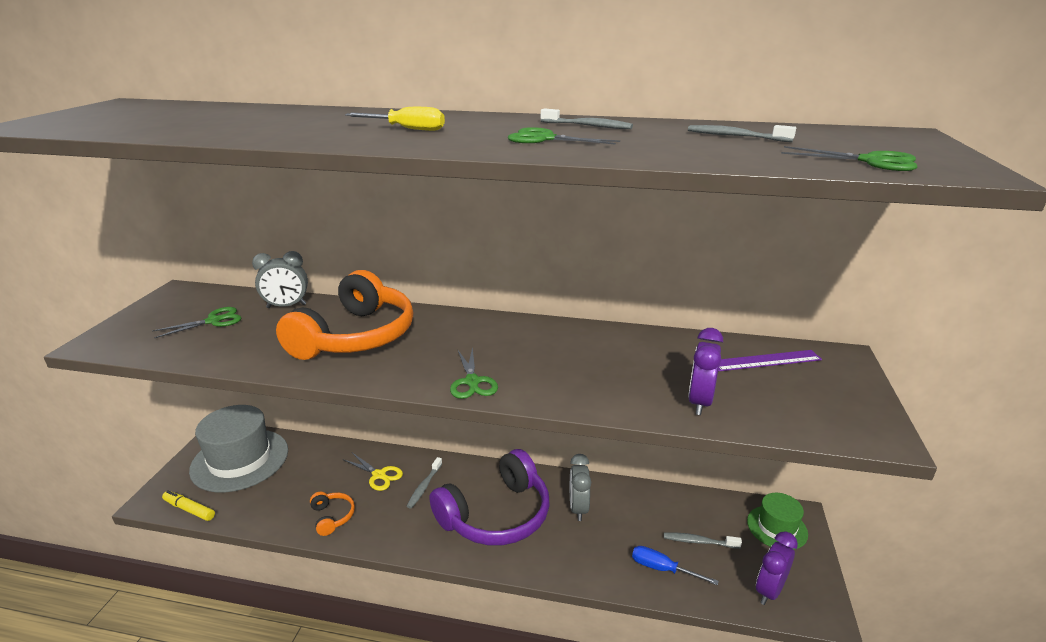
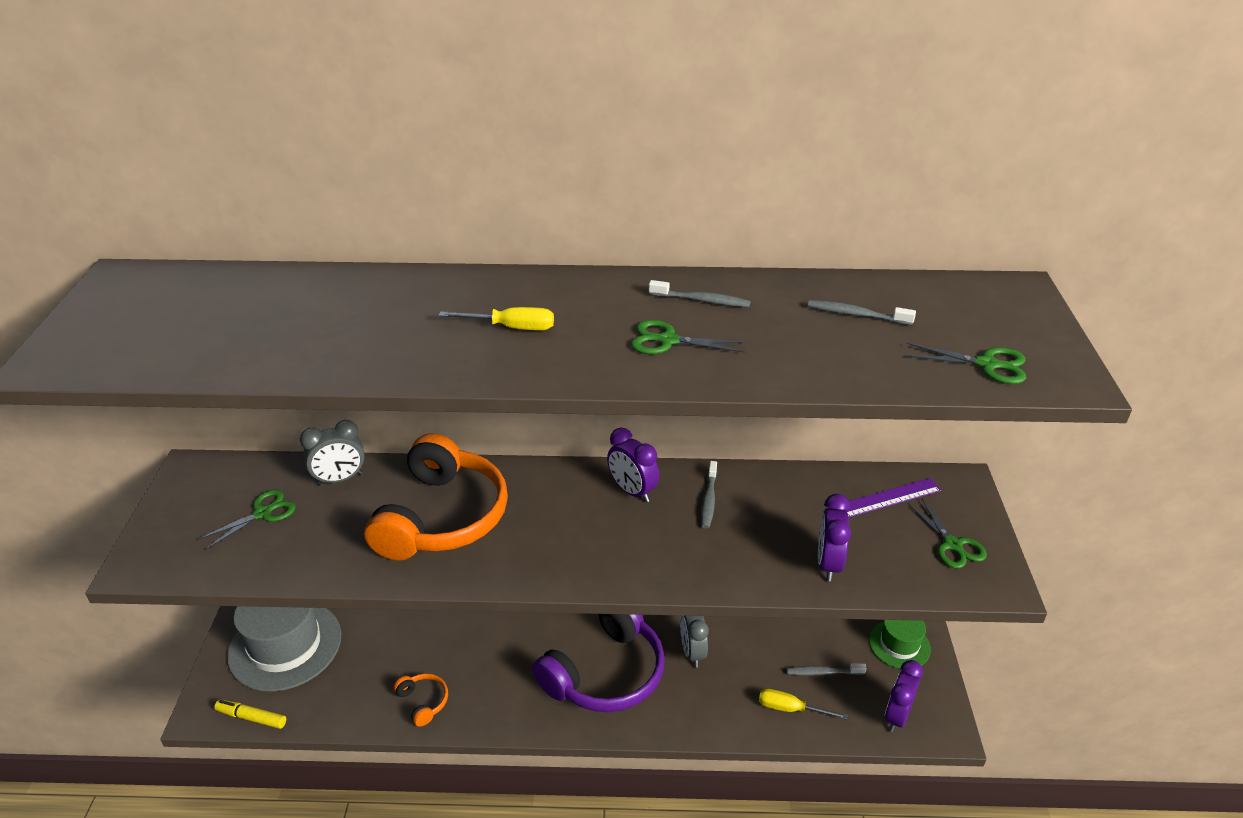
camera: 10 degrees left, 10 degrees up
yellow scissors [344,453,403,491] -> none
grey toothbrush [407,457,442,509] -> grey toothbrush moved to [701,461,717,528]
green scissors [450,347,498,399] -> green scissors moved to [908,499,987,569]
blue screwdriver [632,546,719,585] -> yellow screwdriver [759,688,848,720]
none -> purple clock [607,428,659,502]

